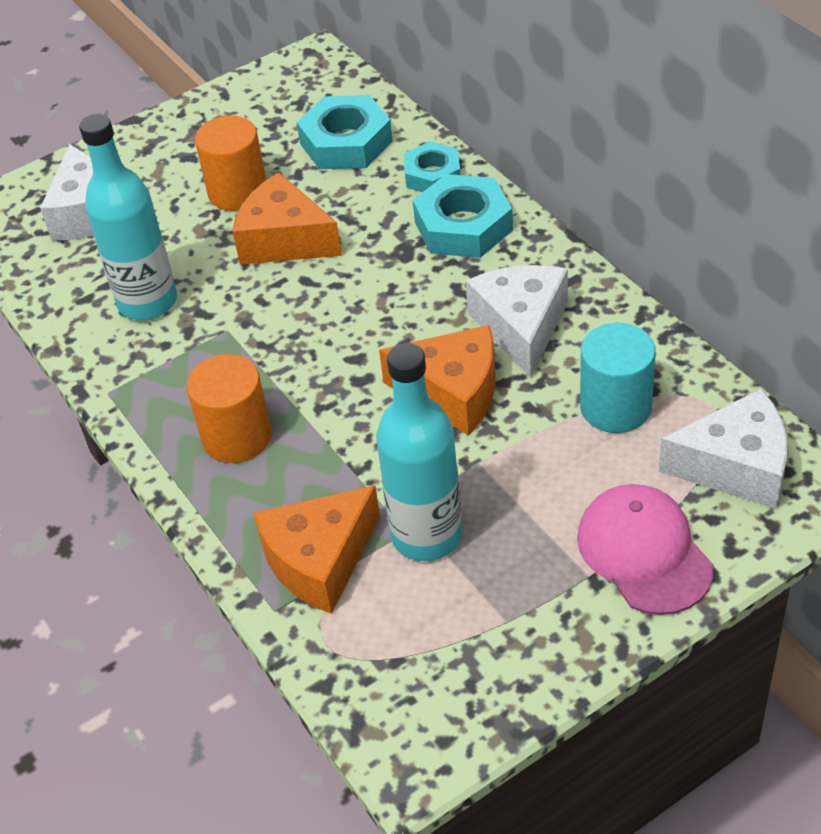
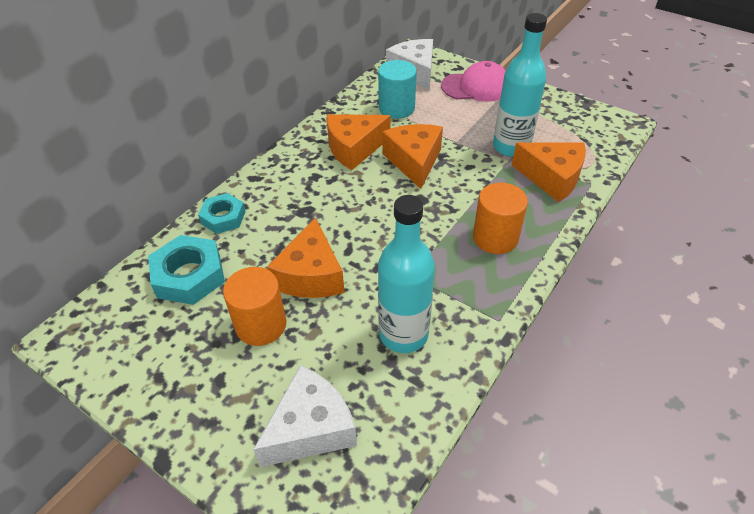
camera: 115 degrees left, 0 degrees up
turquoise nut [413,174,513,258] -> none
white cheese [466,265,568,378] -> orange cheese [327,114,391,170]
pink cap [577,484,714,615] -> pink cap turned 135 degrees counterclockwise [441,61,506,101]

